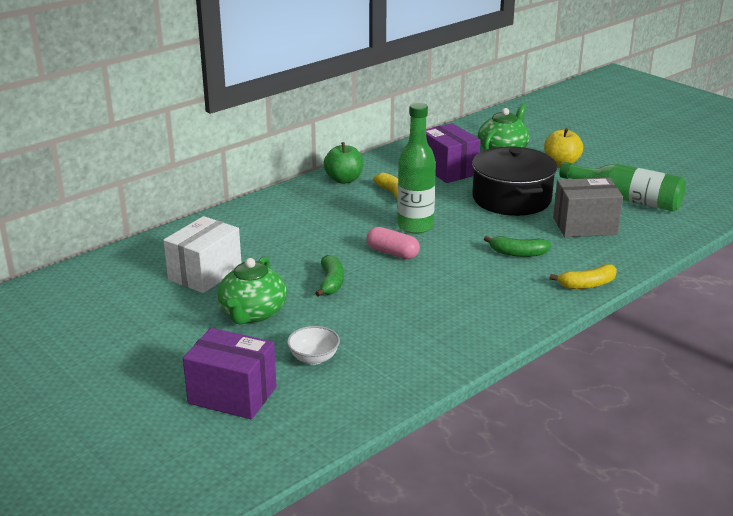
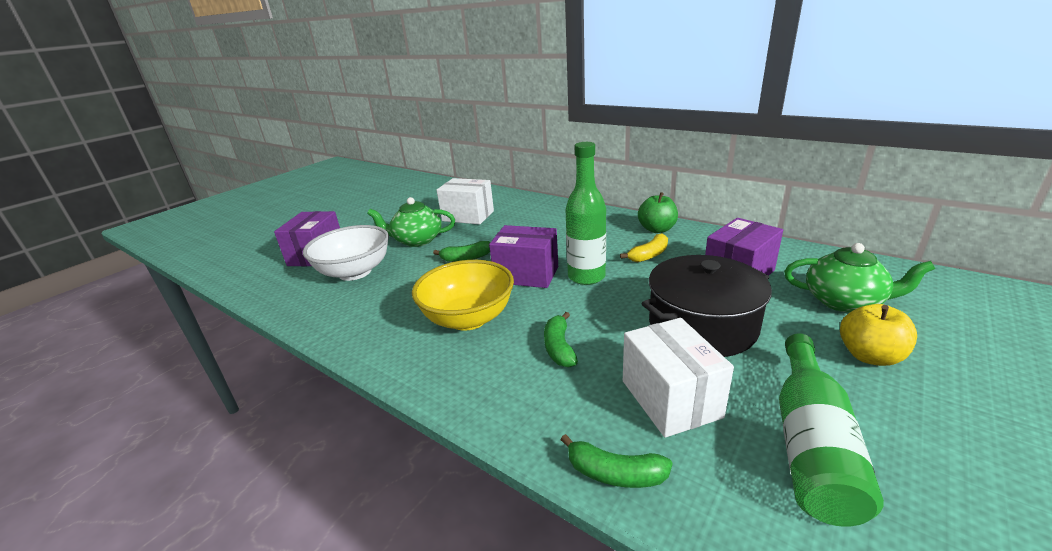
camera: 80 degrees right, 0 degrees up
white bowl [287,326,340,365] -> white bowl [303,225,389,281], size x2.02
pink capsule [366,227,420,259] -> purple box [489,225,558,288]
yellow banana [550,264,617,289] -> none
grey box [553,178,623,237] -> white box [623,318,734,438]
none -> yellow bowl [412,260,514,331]
none -> green banana [561,434,673,488]

